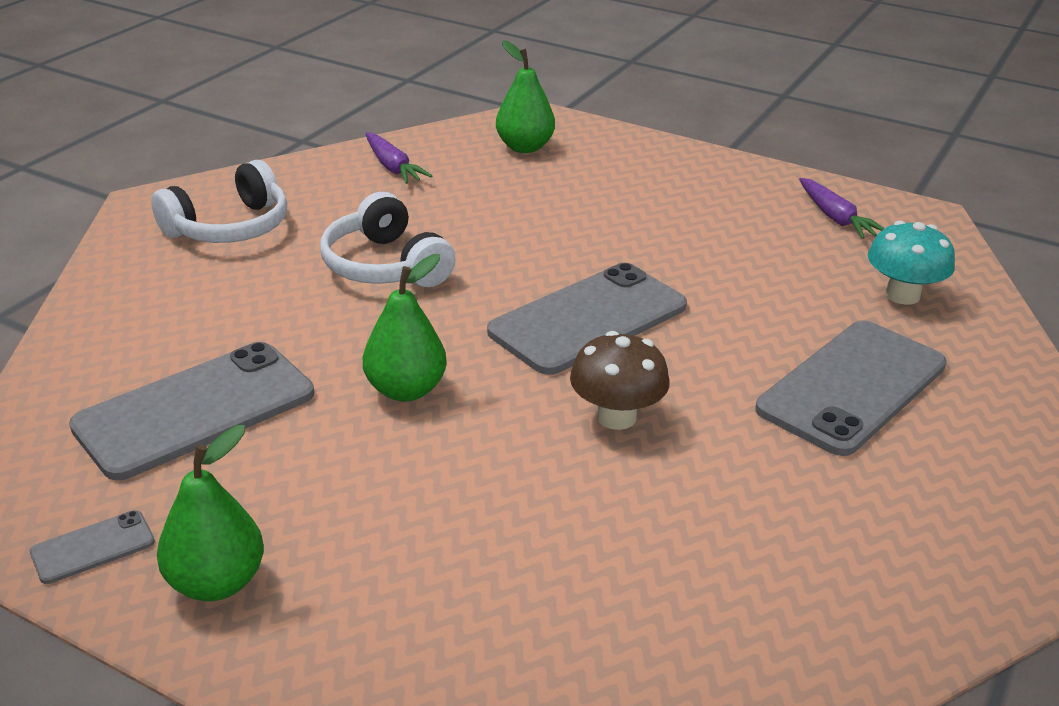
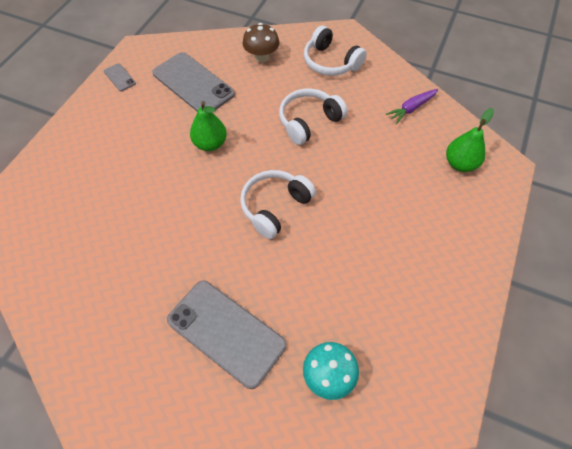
camera: 85 degrees right, 25 degrees up
green pear [157,425,264,601] -> none
grey phone [487,263,687,375] -> white headphones [240,170,316,239]
brown mushroom [570,331,670,430] -> brown mushroom moved to [243,23,279,62]
purple carrot [799,178,885,239] -> none

